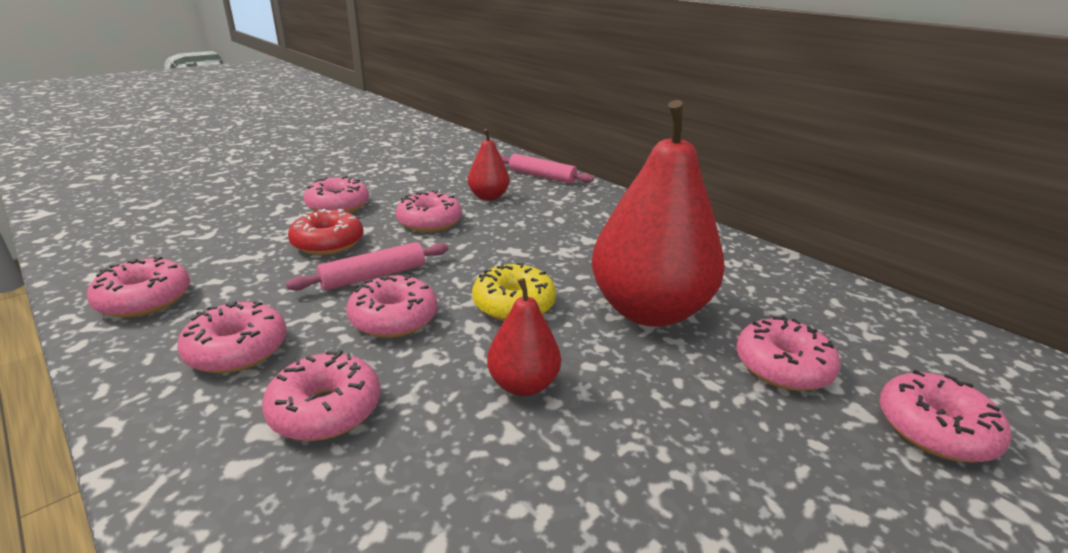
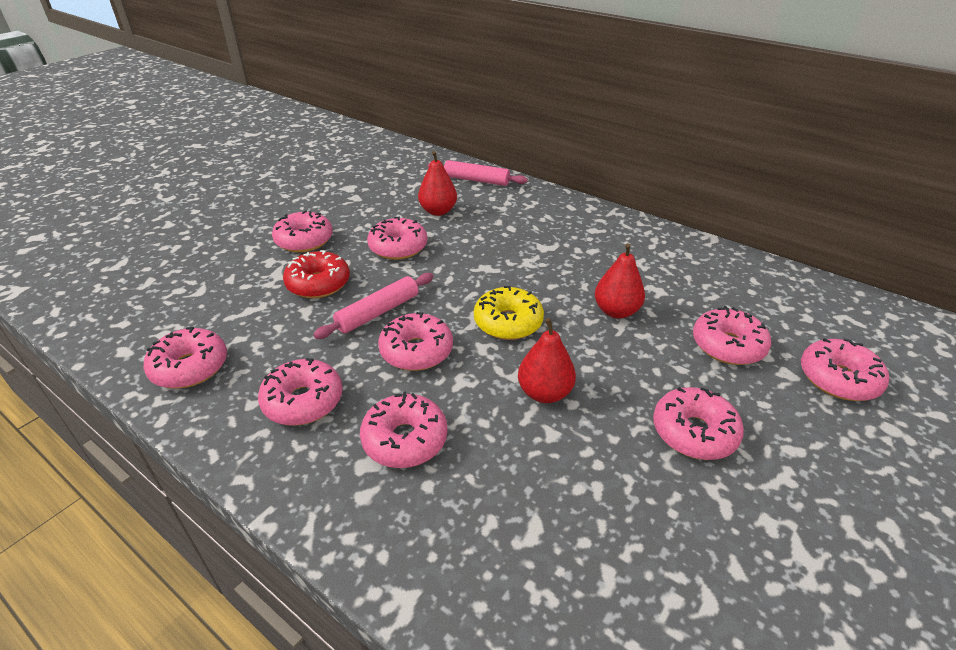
camera: 10 degrees left, 10 degrees up
red pear [591,100,725,327] -> red pear [595,243,645,319], size x0.48
none -> pink donut [653,387,744,460]

